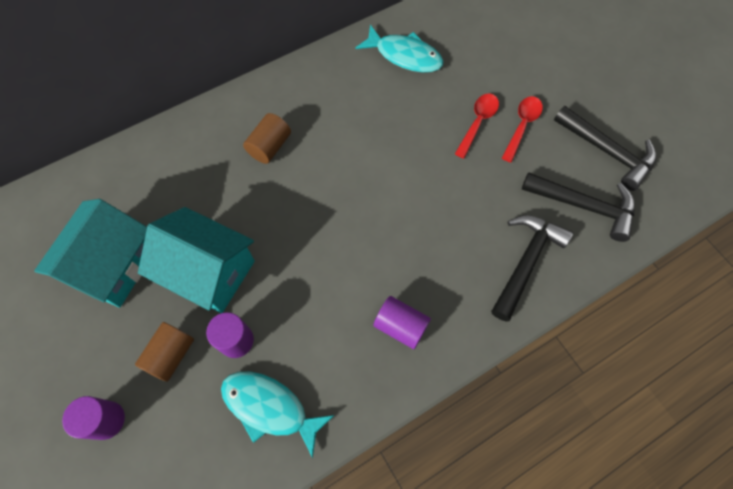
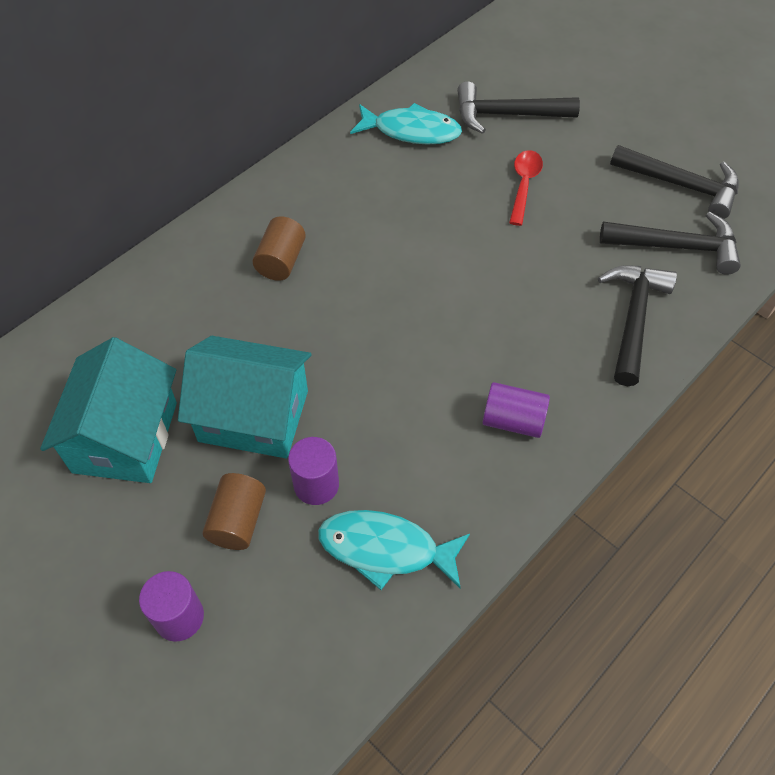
camera: 15 degrees left, 10 degrees down
red spoon [502,96,543,162] -> none
none -> black hammer [457,81,580,134]

